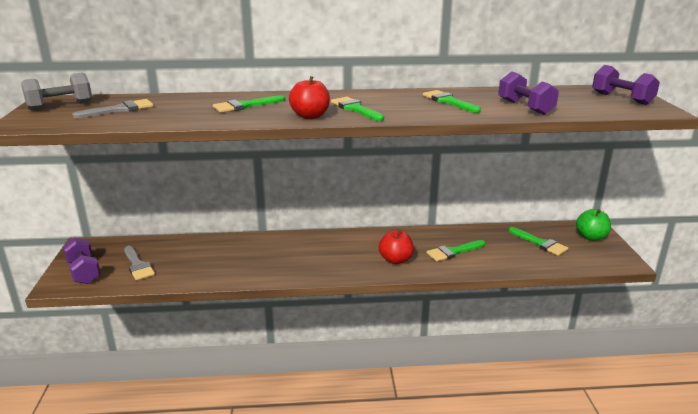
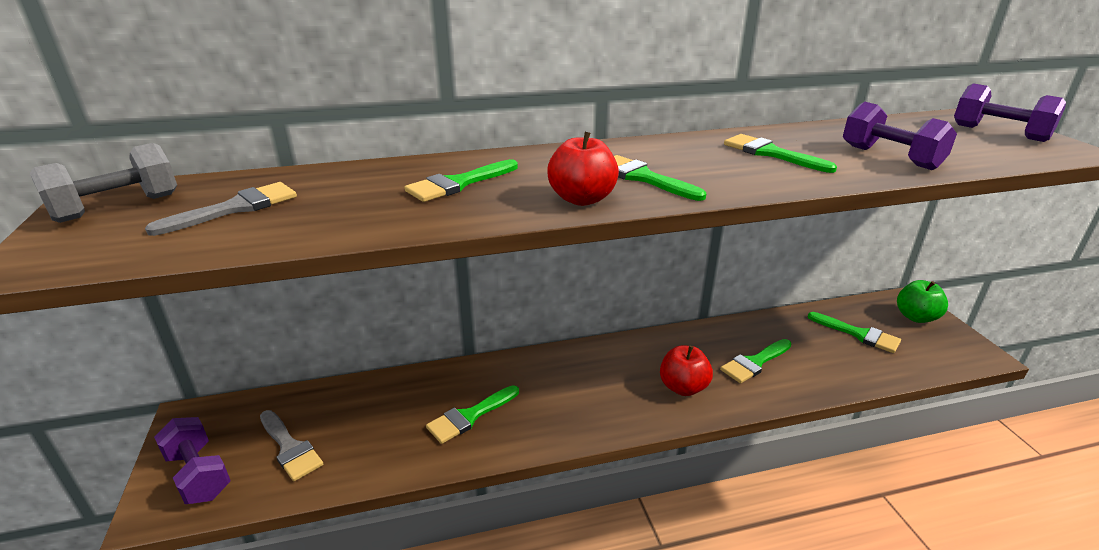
camera: 10 degrees left, 5 degrees up
none -> green brush [426,385,519,444]

